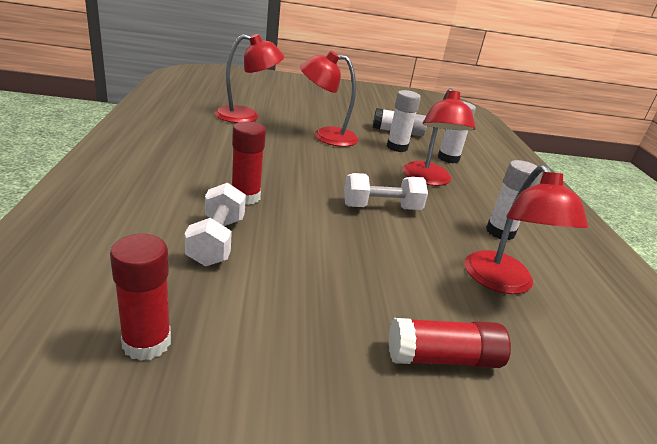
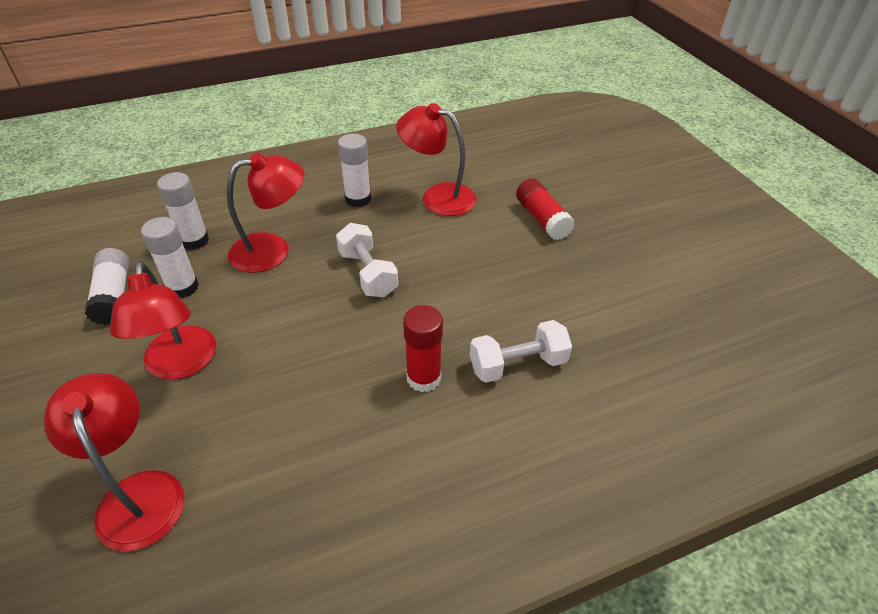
camera: 105 degrees left, 15 degrees up
red glue stick [110,234,171,361] -> none
red lamp [465,165,588,294] -> red lamp turned 135 degrees counterclockwise [396,103,477,216]

